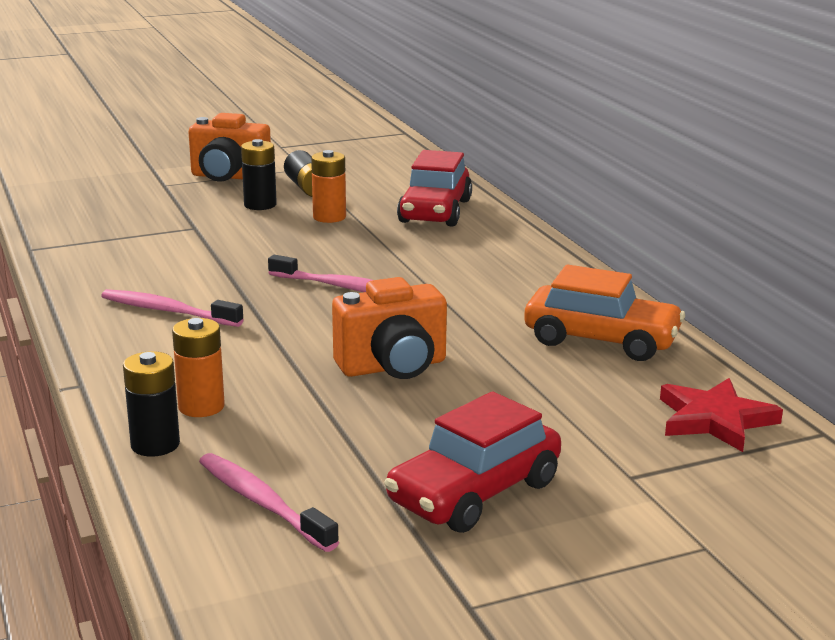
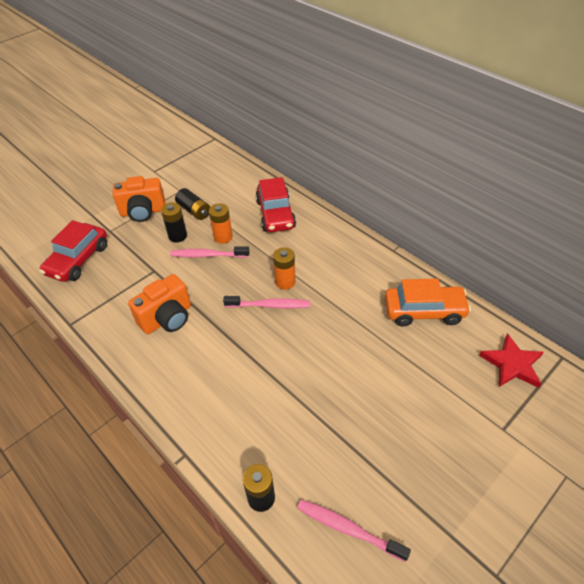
camera: 20 degrees left, 25 degrees up
pink toothbrush [101,289,244,327] -> pink toothbrush moved to [170,246,250,258]
orange battery [172,318,225,417] -> orange battery moved to [273,247,296,290]
orange camera [332,277,447,379] -> orange camera moved to [128,274,191,334]
red car [384,391,561,533] -> red car moved to [39,220,107,282]

